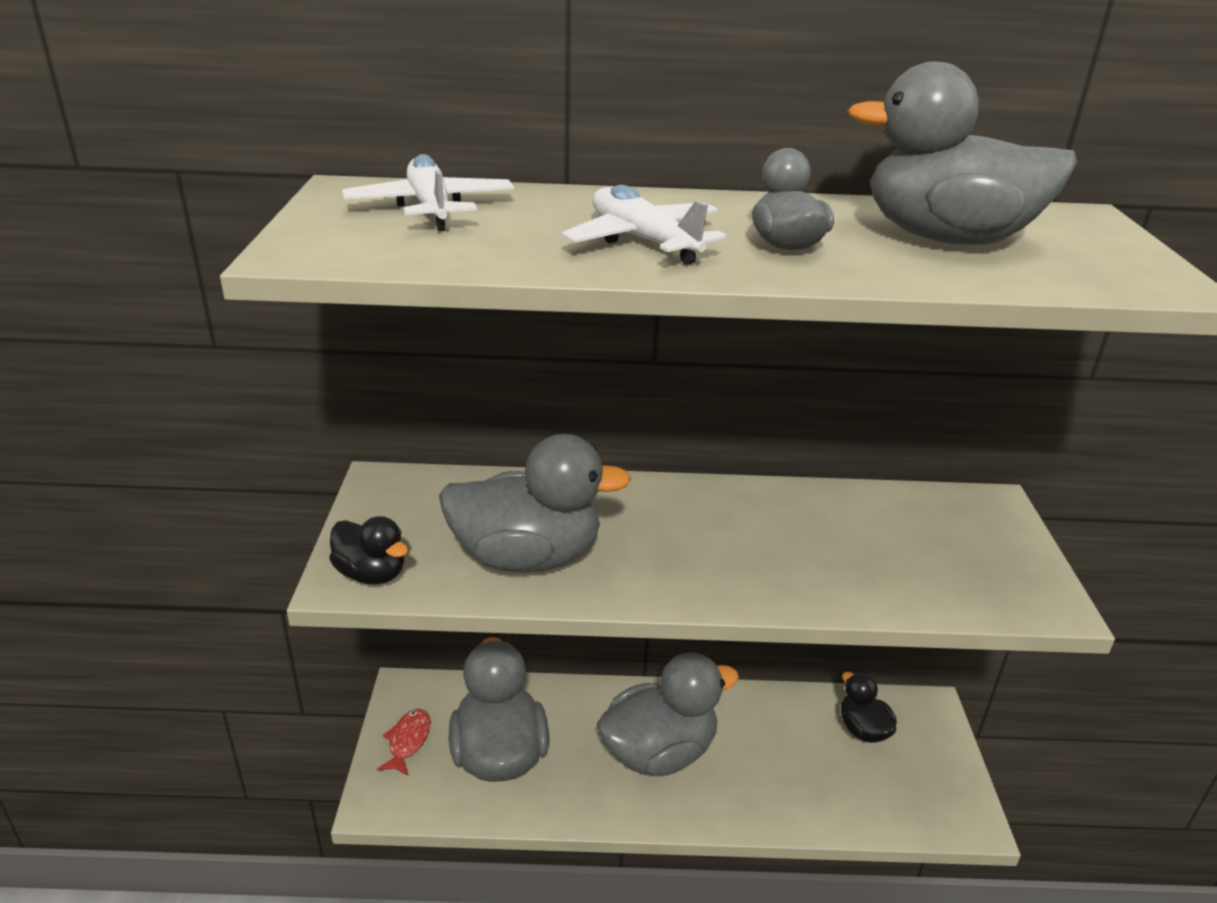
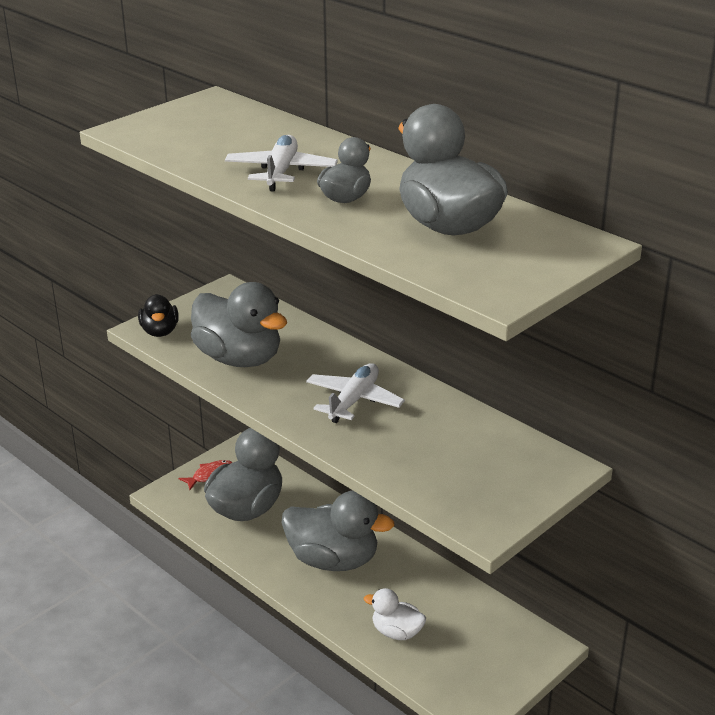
camera: 45 degrees right, 0 degrees up
white plane [342,154,514,231] -> white plane moved to [306,363,405,423]
black duck [841,672,897,743] -> none
none -> white duck [364,588,426,640]

